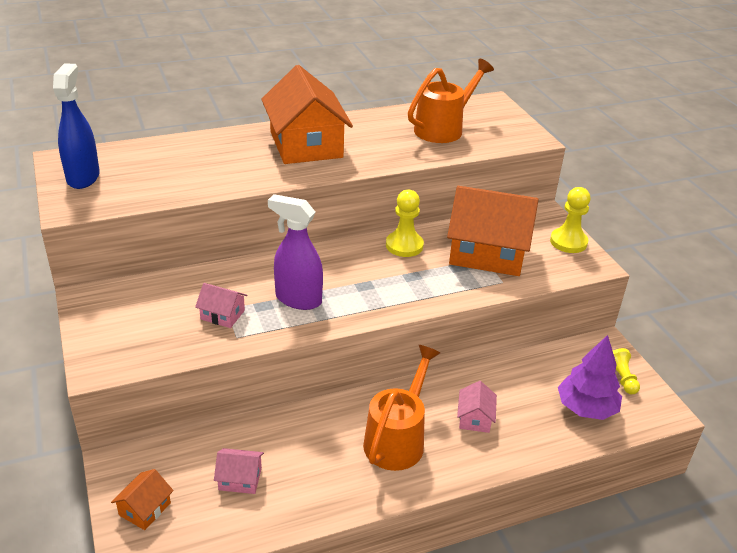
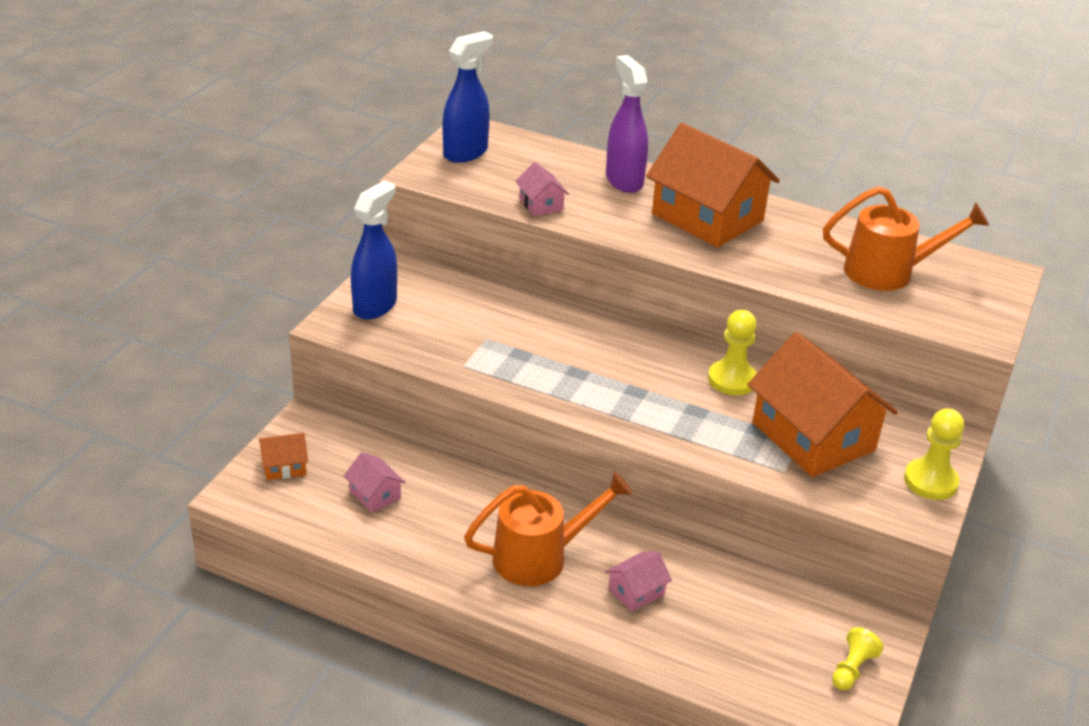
camera: 45 degrees right, 0 degrees up
pink house [195,283,247,328] -> pink house moved to [515,162,569,216]
orange house [261,65,353,164] -> orange house turned 75 degrees counterclockwise [646,123,780,248]
purple spray bottle [268,194,323,310] -> purple spray bottle moved to [606,55,648,193]
purple tree [558,335,622,420] -> none
none -> blue spray bottle [351,181,397,319]

